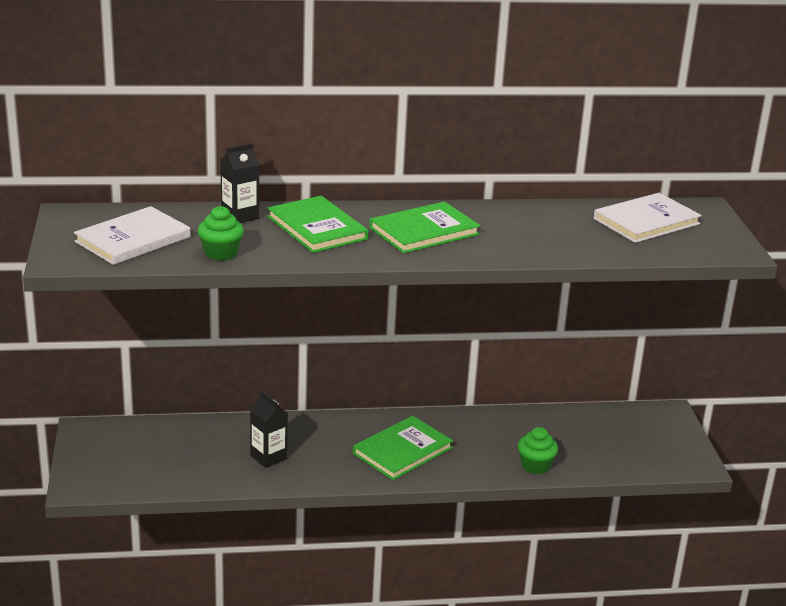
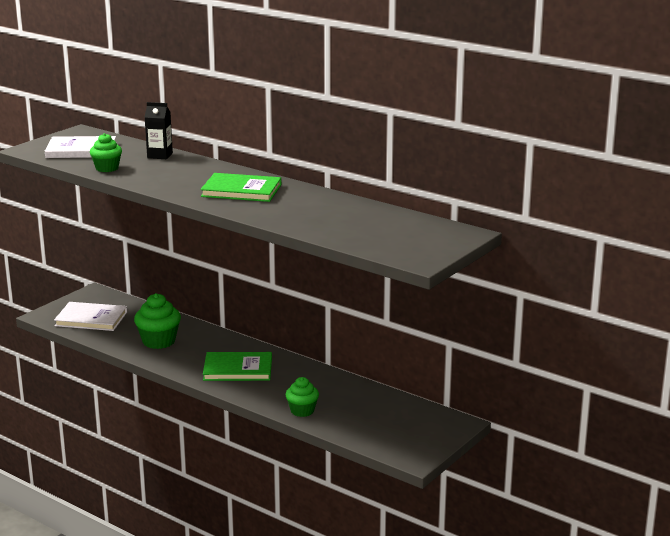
camera: 45 degrees right, 5 degrees down
black carton [250,392,288,468] -> green cupcake [134,293,181,349]
green book [267,196,368,253] -> none
white book [594,193,701,243] -> white book moved to [54,302,127,331]

